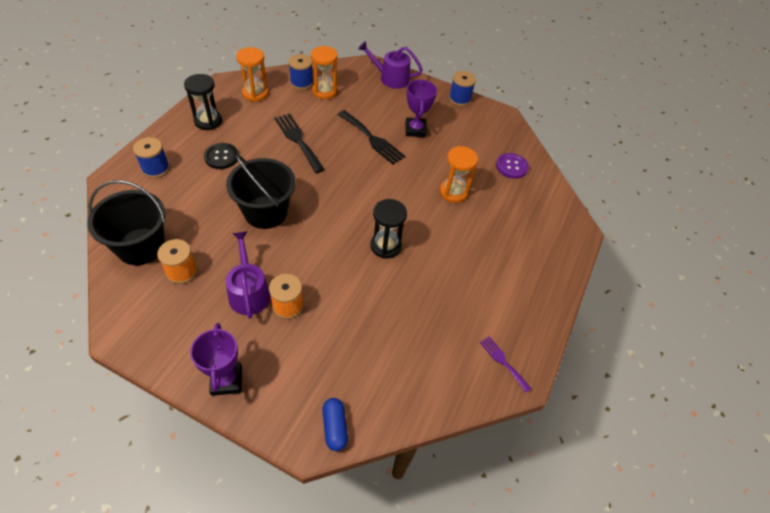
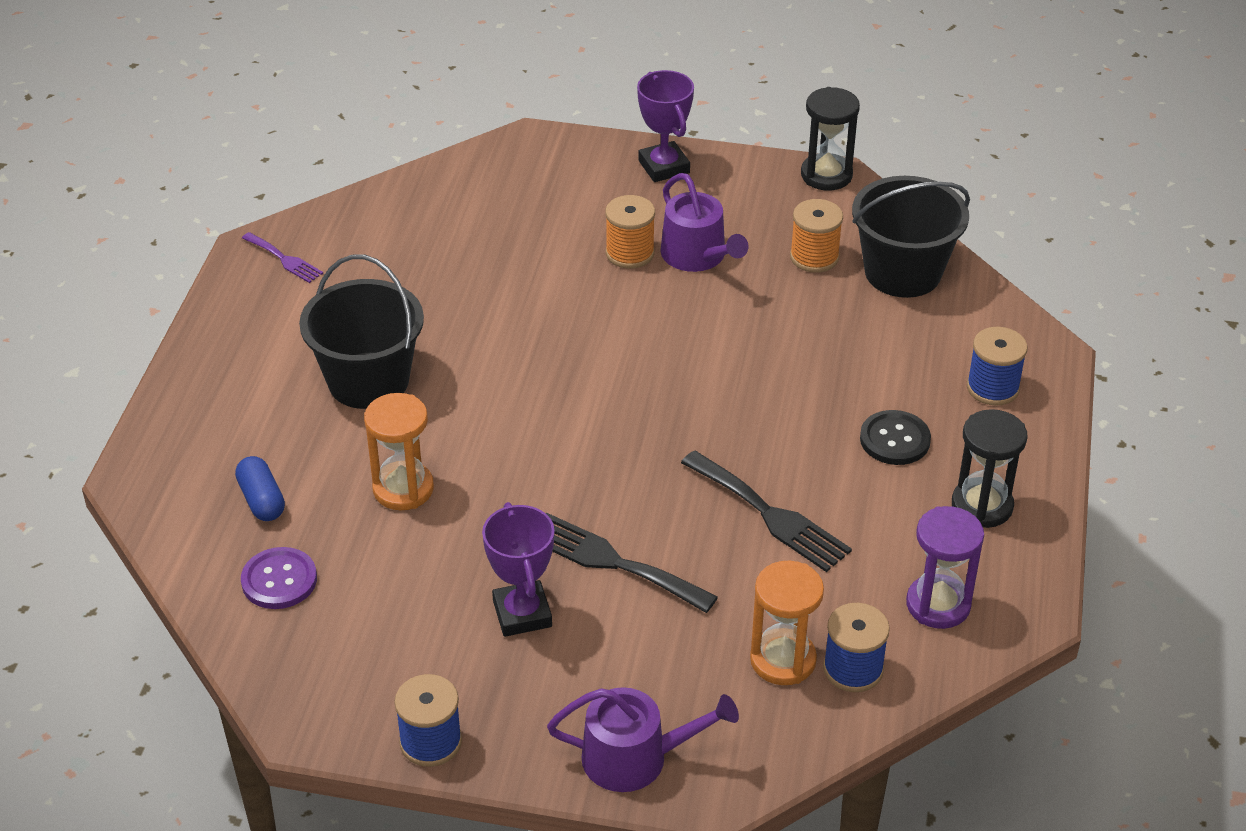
camera: 170 degrees right, 10 degrees down
black bucket [226,155,296,229] -> black bucket moved to [299,255,424,409]
orange hourglass [236,47,268,102] -> purple hourglass [906,506,984,629]
blue capsule [322,398,348,451] -> blue capsule moved to [235,456,285,521]
black hourglass [370,199,407,259] -> black hourglass moved to [801,87,860,190]

